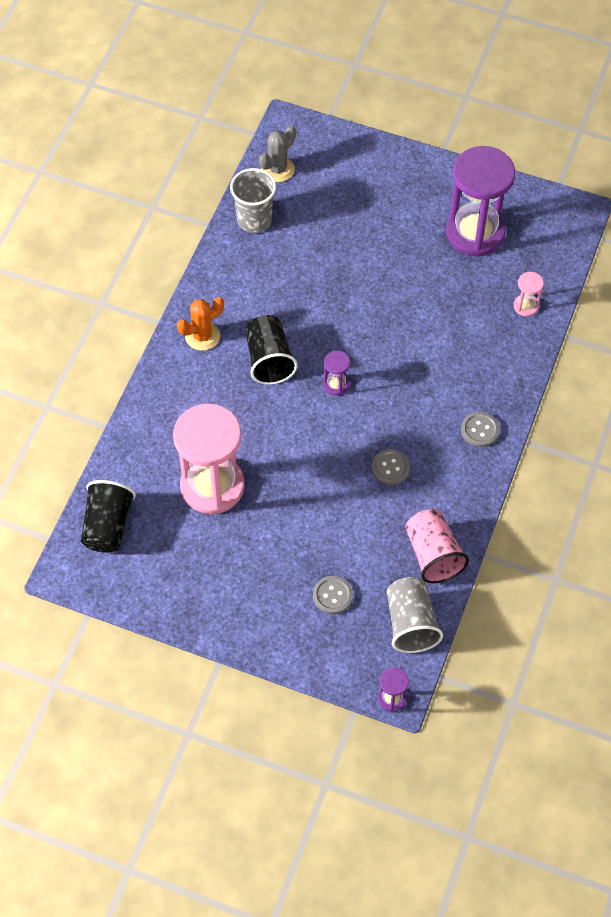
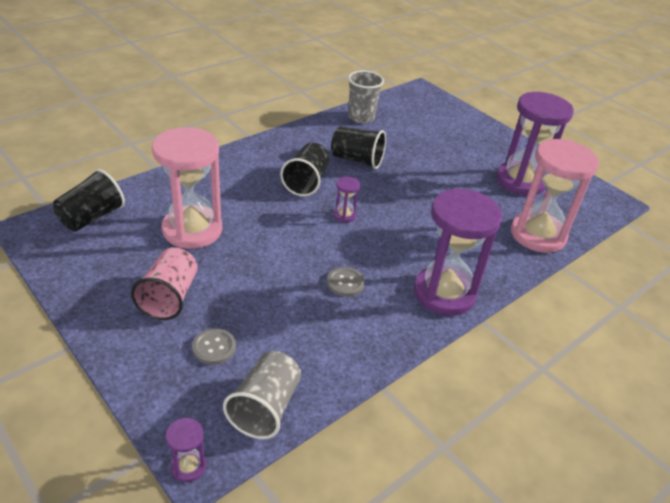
camera: 25 degrees right, 20 degrees down
orange cactus [177,297,224,351] -> none
grey cactus [259,125,296,182] -> none
pink cup [405,509,469,583] -> pink cup moved to [131,247,198,320]
grey button [461,412,499,447] -> purple hourglass [414,188,502,316]
pink hourglass [514,272,544,317] -> pink hourglass [511,139,599,253], size x2.41
none -> black cup [331,126,386,169]

